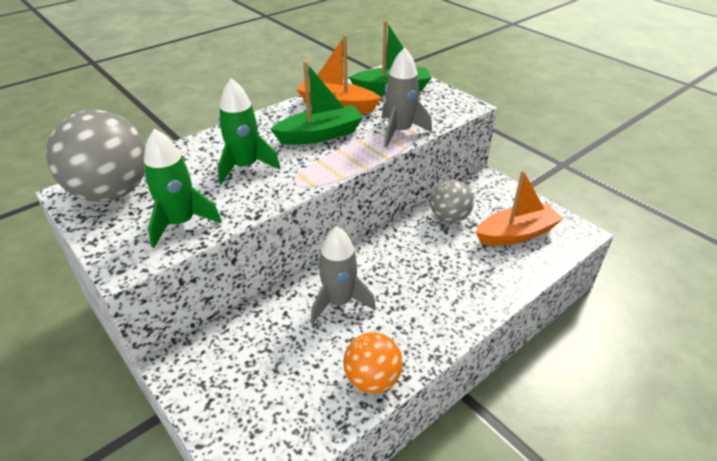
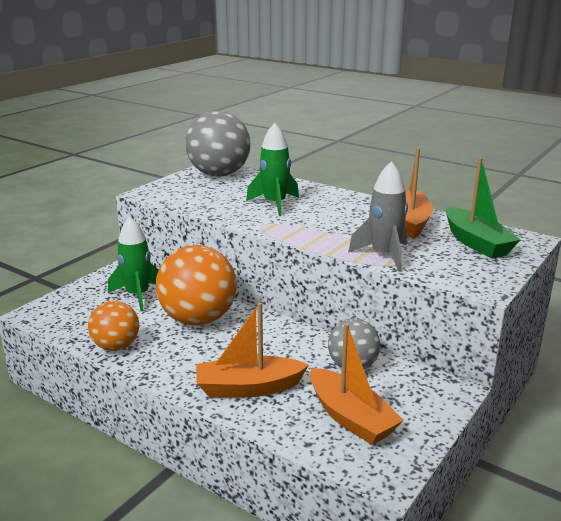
camera: 75 degrees right, 15 degrees down
green rocket [144,129,222,248] -> green rocket moved to [108,216,159,311]
green boat [270,61,363,145] -> none
grey rocket [311,227,376,324] -> orange ball [156,245,237,325]
none -> orange boat [196,302,309,398]

